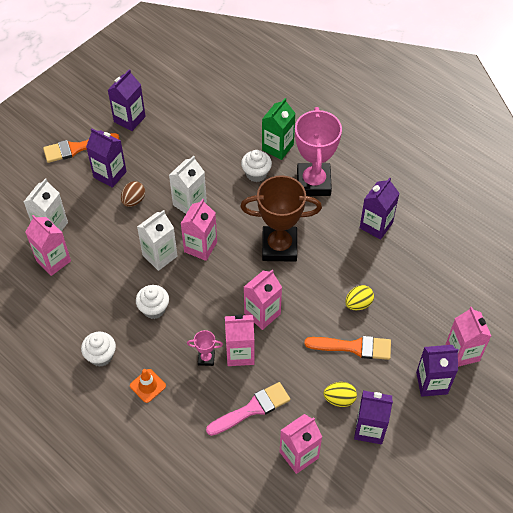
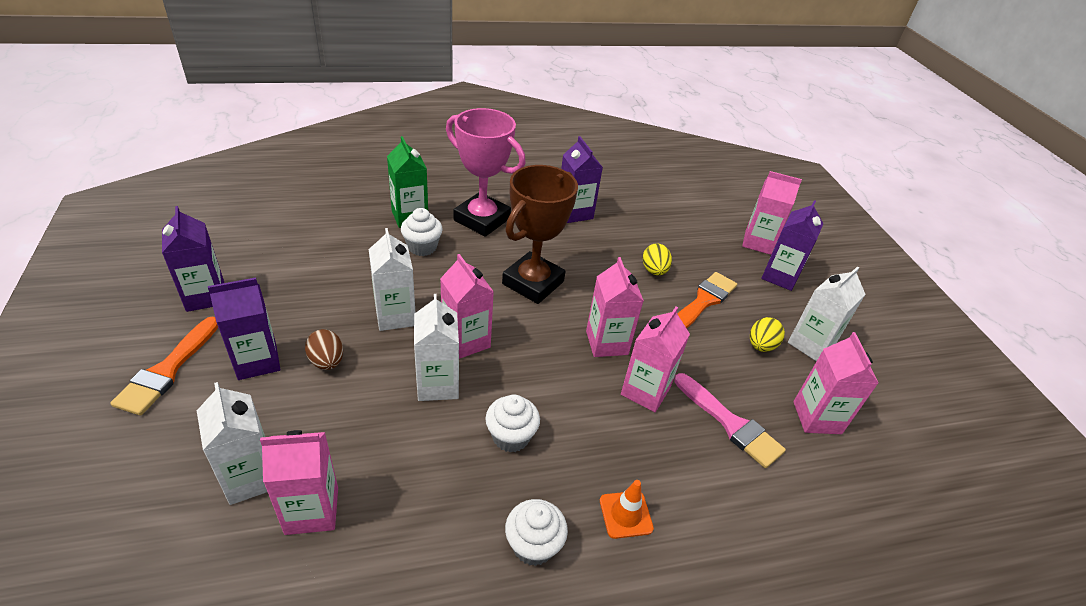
camera: 60 degrees left, 15 degrees down
pink trophy [187,330,223,366] -> none
pink brush [206,382,290,436] -> pink brush turned 135 degrees clockwise [674,373,786,468]
purple carton [354,390,393,444] -> white carton [788,267,866,361]

